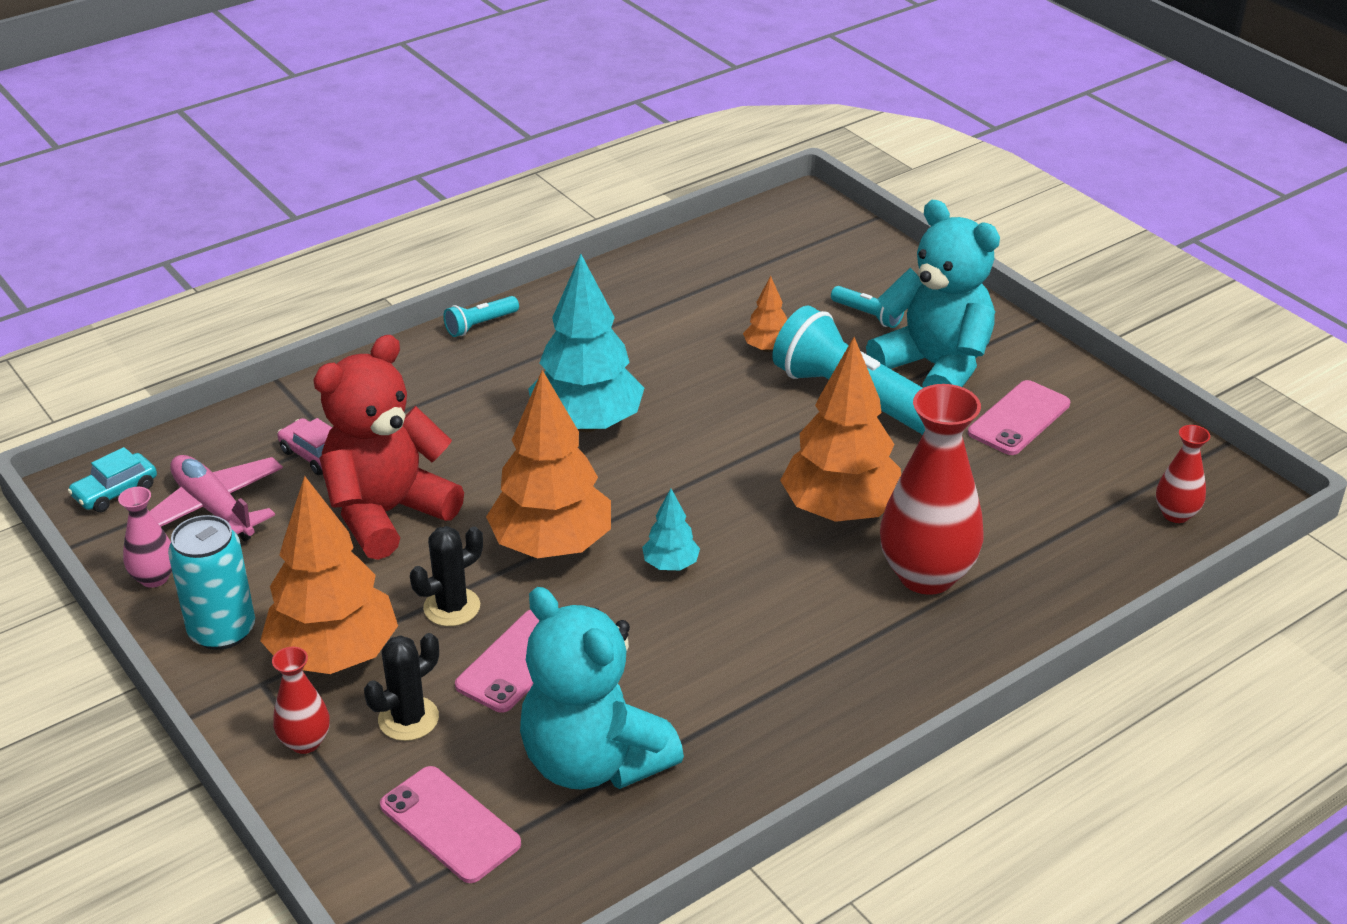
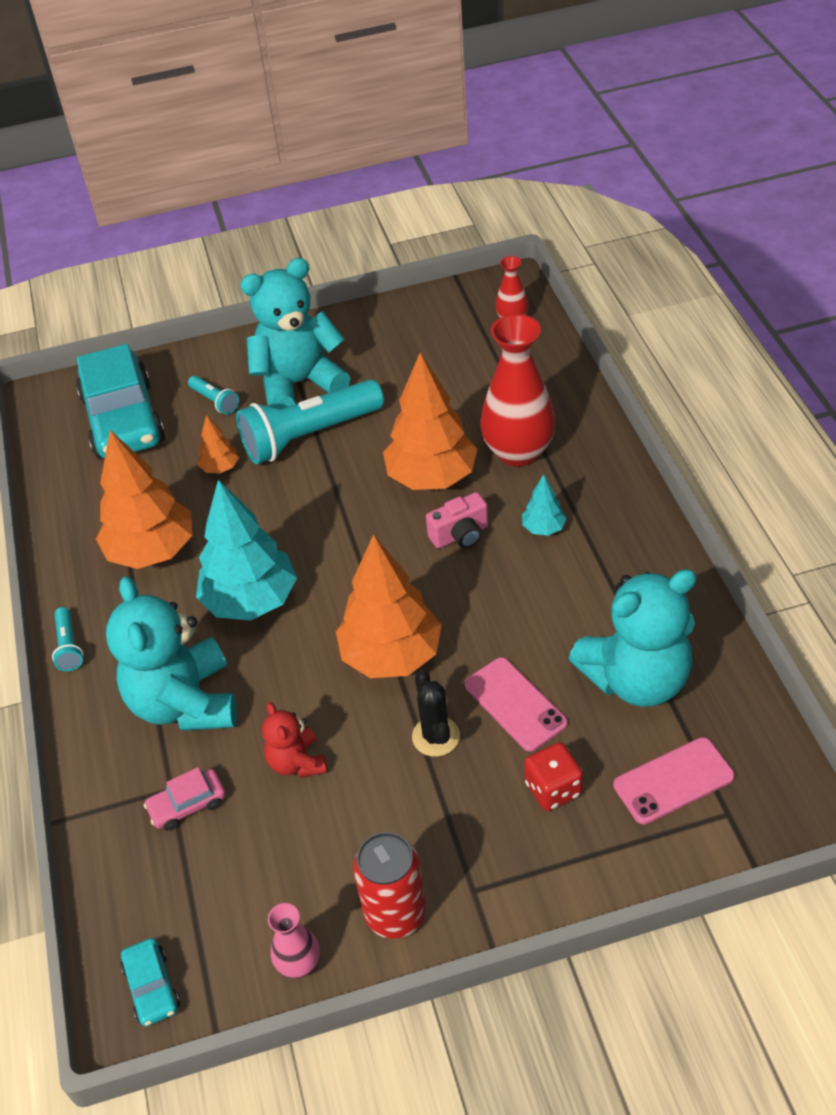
camera: 65 degrees left, 10 degrees up
pink plane [149,455,283,542] -> none
turquoise can [168,515,255,650] -> red can [353,832,426,939]
orange tree [260,476,398,674] -> orange tree moved to [96,430,192,569]
red vase [272,647,330,754] -> none
red teddy bear [313,335,464,560] -> red teddy bear [262,702,327,778], size x0.51
black cactus [364,633,439,741] -> red dice [524,742,583,811]
turquoise tree [642,489,700,570] -> turquoise tree moved to [522,474,567,536]
turquoise flashlight [831,286,904,328] -> turquoise flashlight turned 75 degrees clockwise [188,376,239,415]
pink phone [968,380,1070,455] -> none
none -> turquoise car [76,344,165,459]
none -> turquoise teddy bear [106,576,237,731]
none -> pink camera [426,492,488,548]

